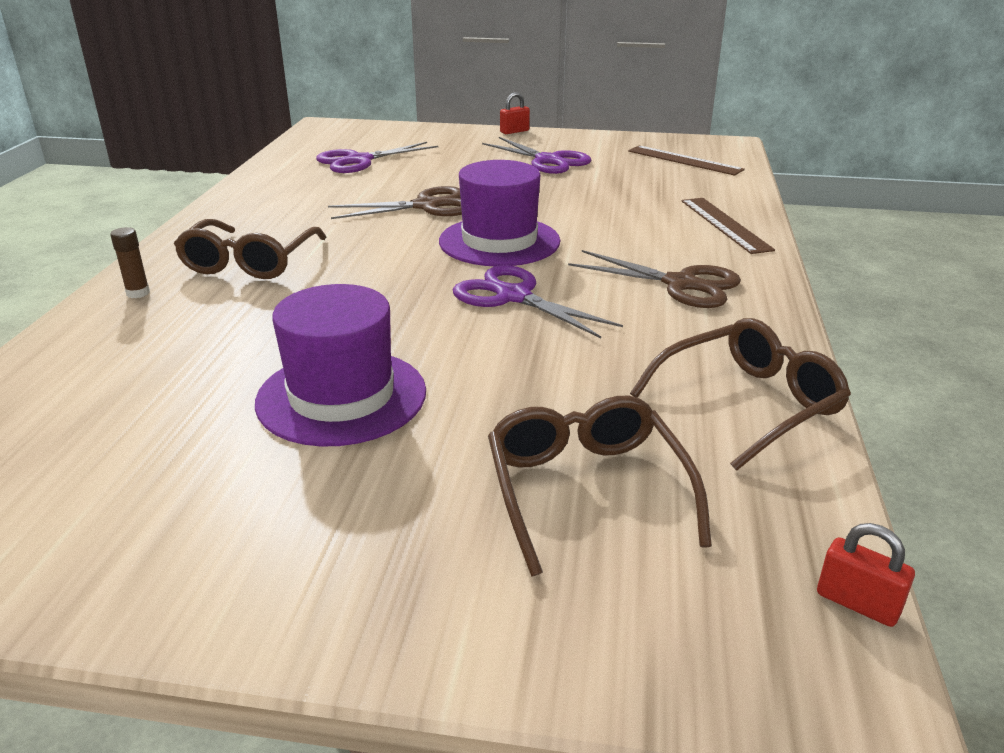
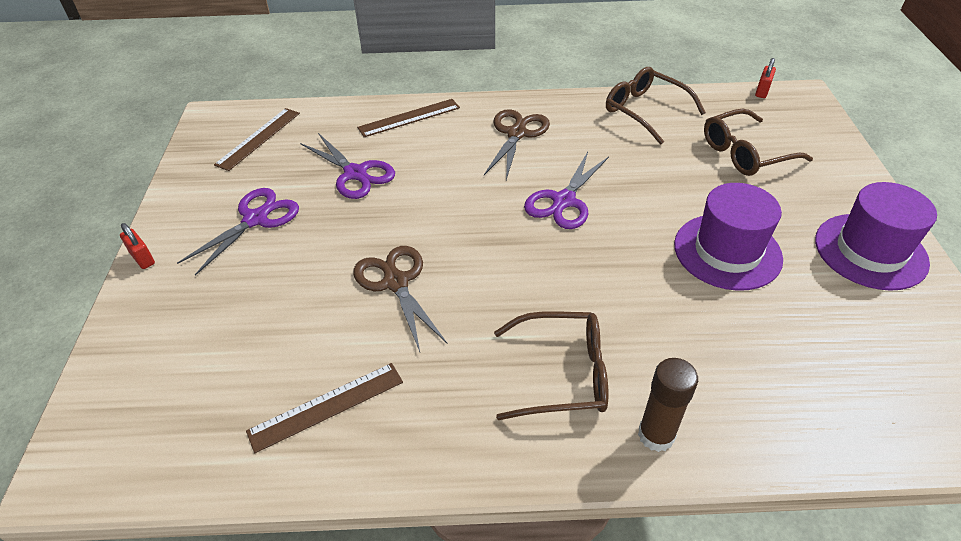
camera: 100 degrees left, 15 degrees up
brown glue stick [110,227,150,298] -> brown glue stick [638,358,698,452], size x1.70
purple scissors [316,142,438,173] -> purple scissors moved to [300,133,395,199]
purple hat [439,160,560,266] -> purple hat moved to [815,182,937,291]
none -> brown ruler [246,363,403,453]

